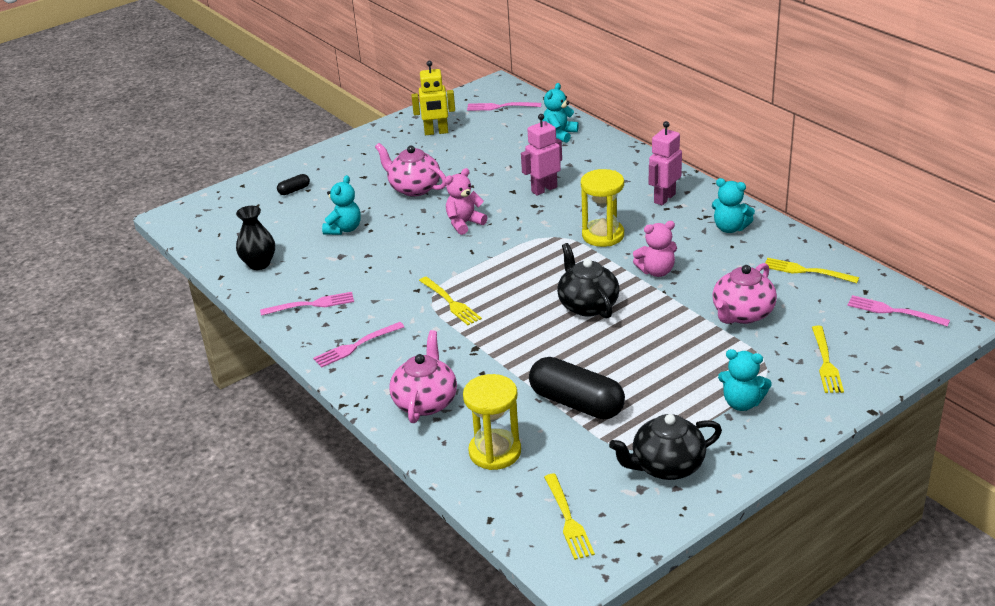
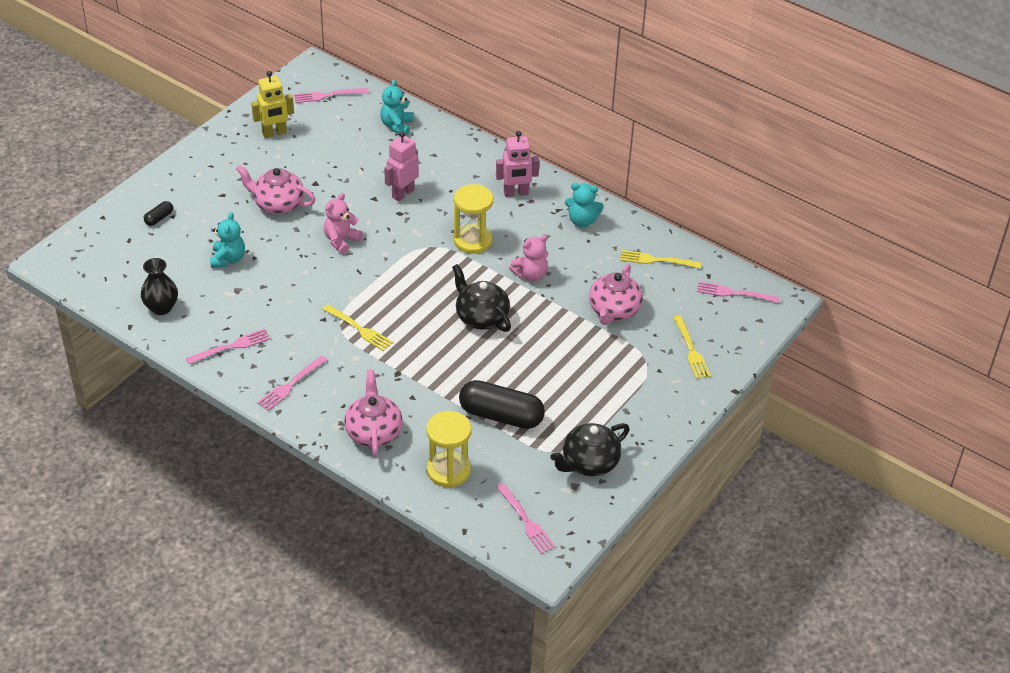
camera: 20 degrees left, 10 degrees up
yellow fork [544,474,595,560] -> pink fork [496,483,555,554]
pink robot [649,121,682,205] -> pink robot turned 120 degrees counterclockwise [496,131,539,197]
turquoise teddy bear [718,349,772,411] -> none

